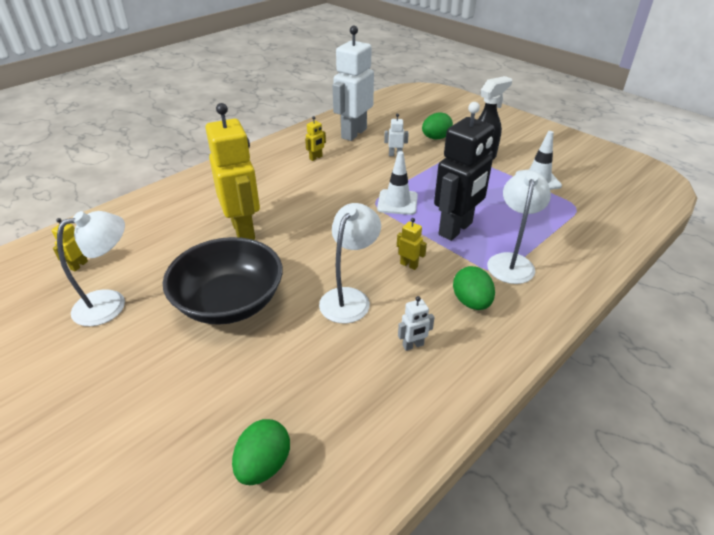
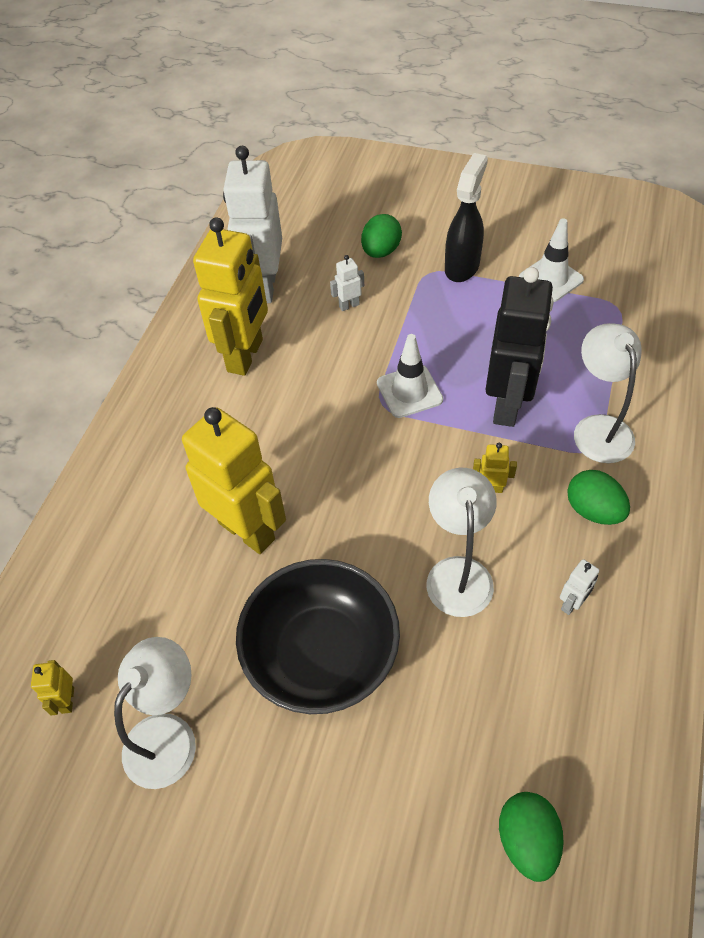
camera: 25 degrees left, 15 degrees up
yellow robot [305,116,326,161] -> yellow robot [193,217,268,376], size x2.49

